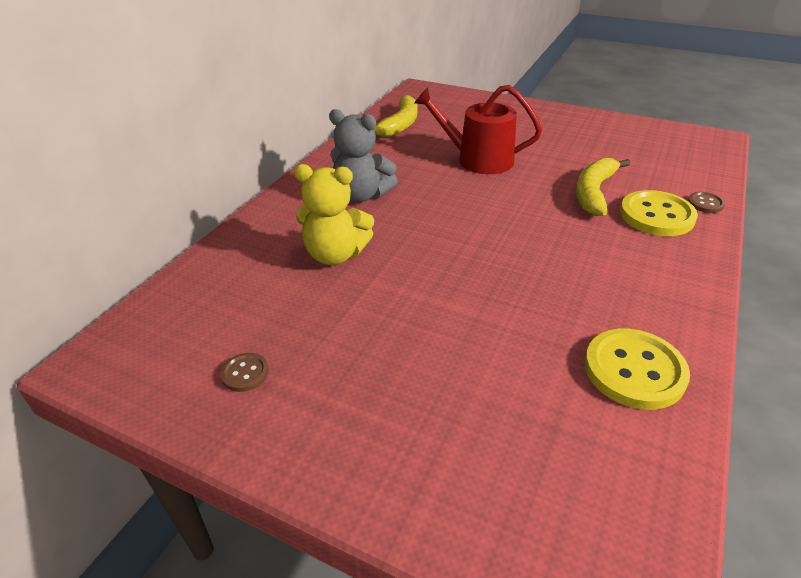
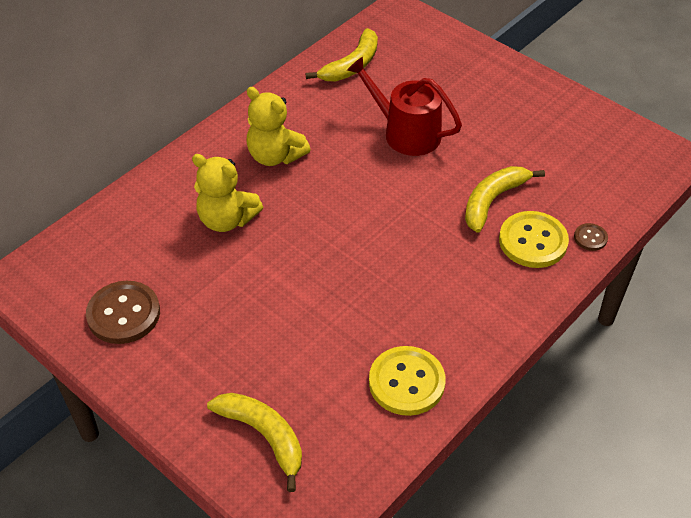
camera: 15 degrees right, 10 degrees up
brown button [220,353,269,392] -> brown button [86,281,160,344], size x2.06
grey teddy bear [329,109,398,202] -> yellow teddy bear [246,87,311,166]
none -> yellow banana [207,393,302,492]

